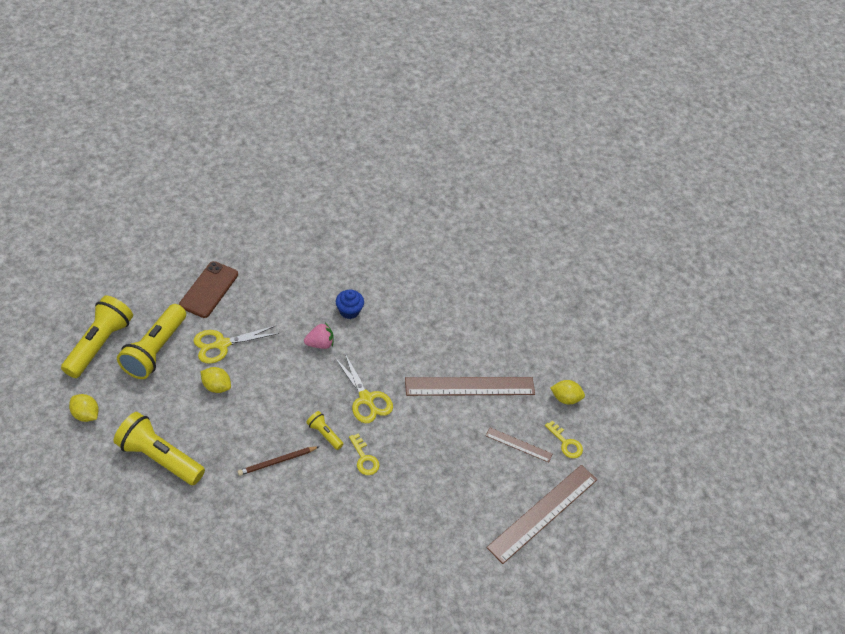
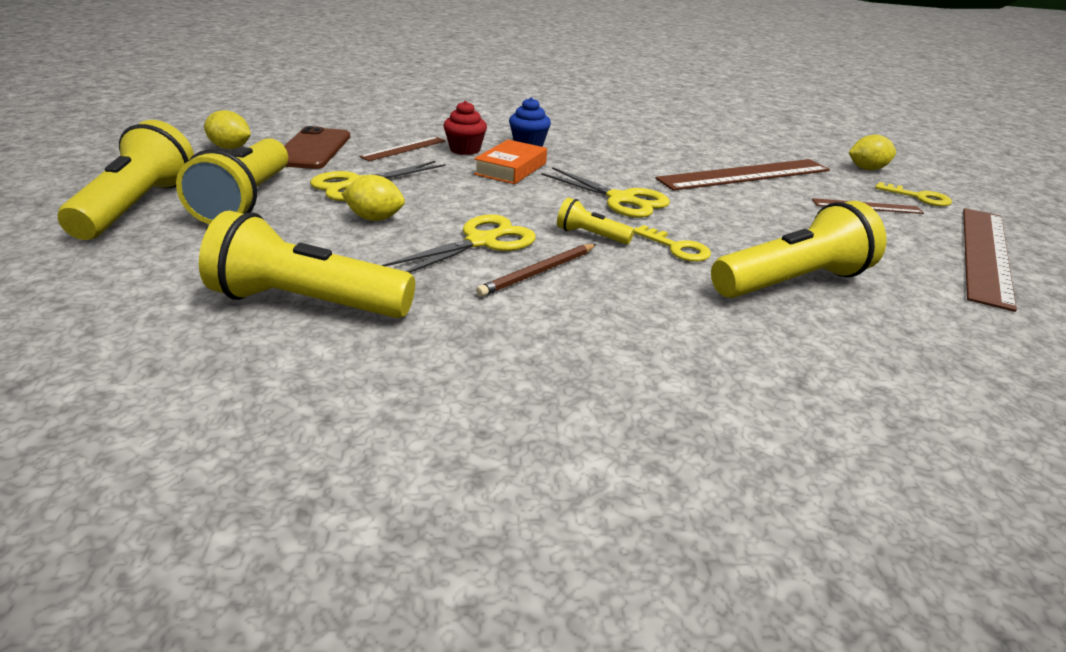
camera: 15 degrees left, 20 degrees down
yellow lemon [69,394,99,422] -> yellow lemon moved to [204,110,251,149]
pink strawberry [304,323,334,349] -> orange book [474,140,547,184]
none -> brown ruler [359,137,446,161]
none -> yellow scissors [381,214,536,273]
none -> red cupcake [443,101,487,155]
none -> yellow flashlight [711,201,886,298]

